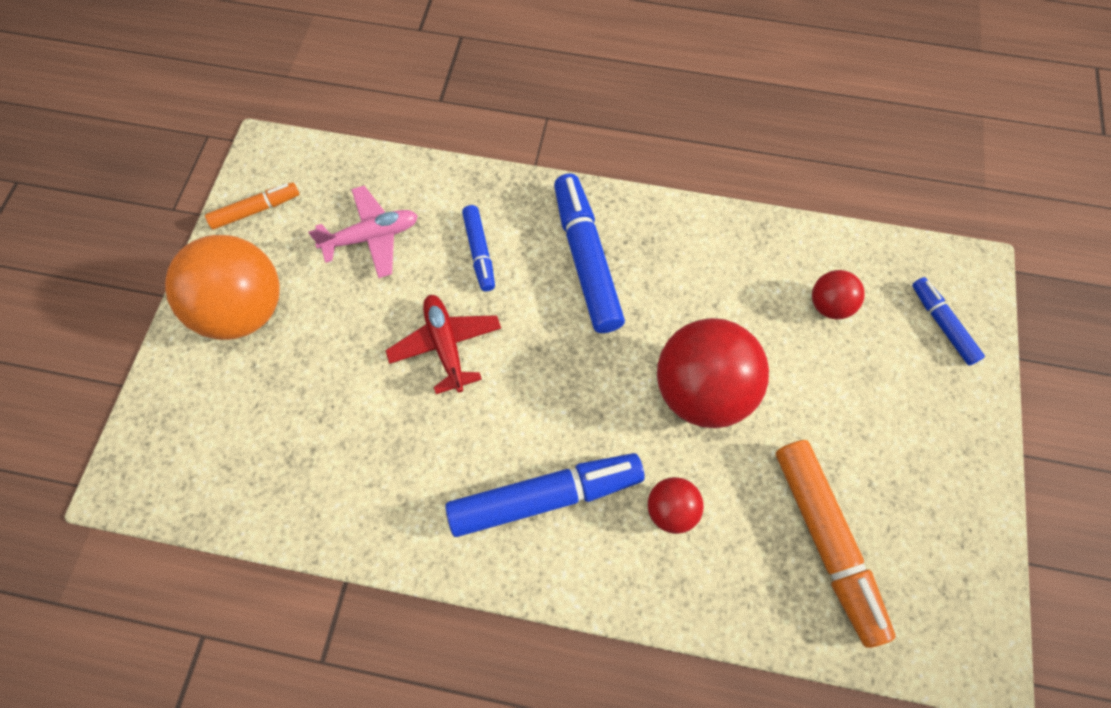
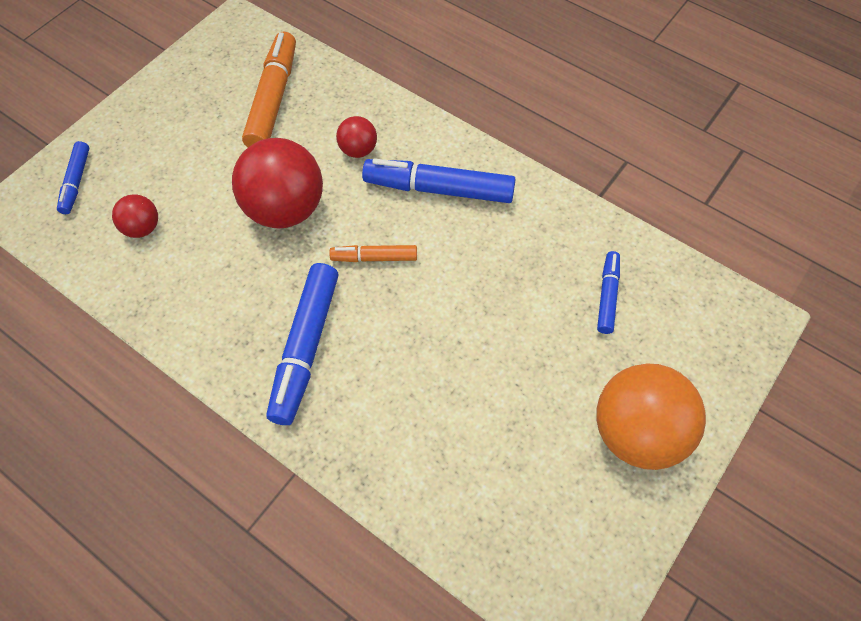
camera: 155 degrees left, 5 degrees down
orange marker [205,182,299,229] -> orange marker moved to [329,245,417,262]
pink plane [308,186,418,278] -> none
red plane [385,295,501,394] -> none
blue marker [462,205,495,292] -> blue marker moved to [597,251,620,334]

